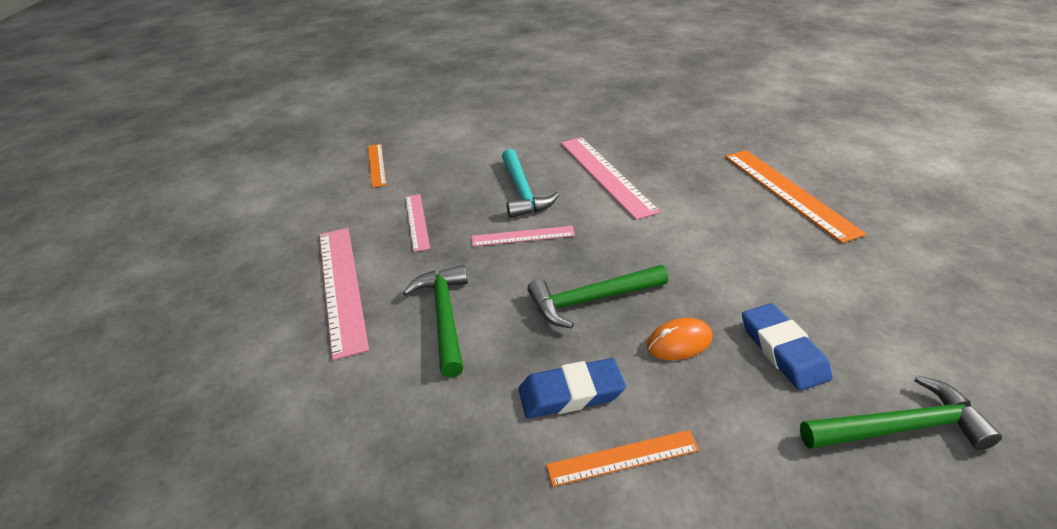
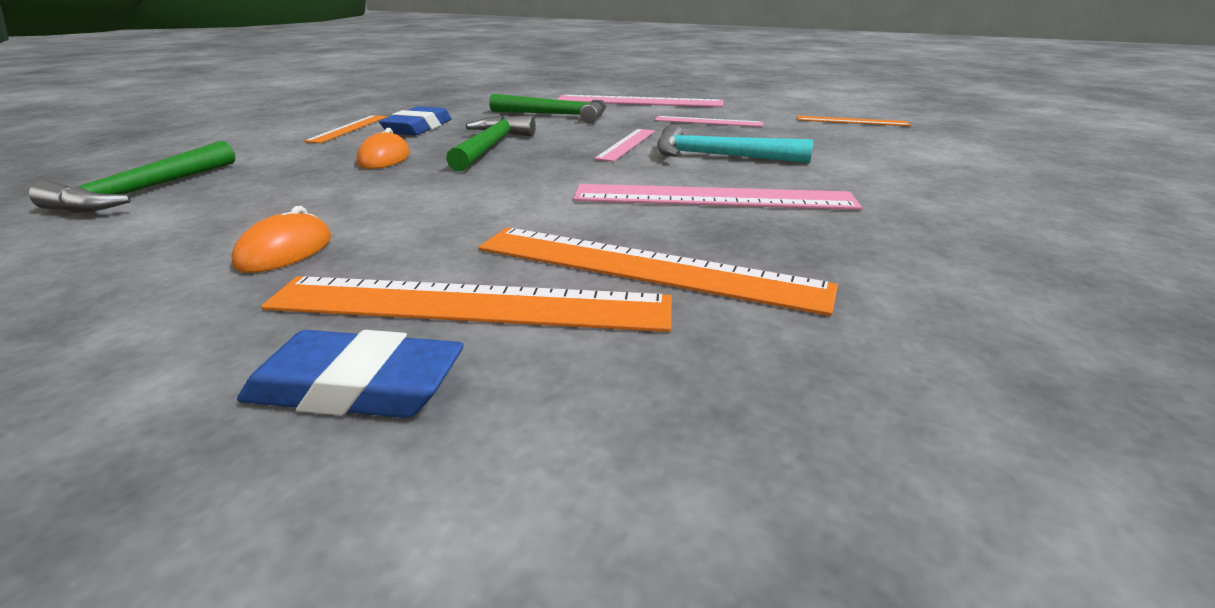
camera: 115 degrees right, 10 degrees down
blue eraser [742,303,832,391] -> blue eraser moved to [237,330,464,418]
none -> orange mouse [231,206,331,273]
none -> orange ruler [478,228,838,316]

